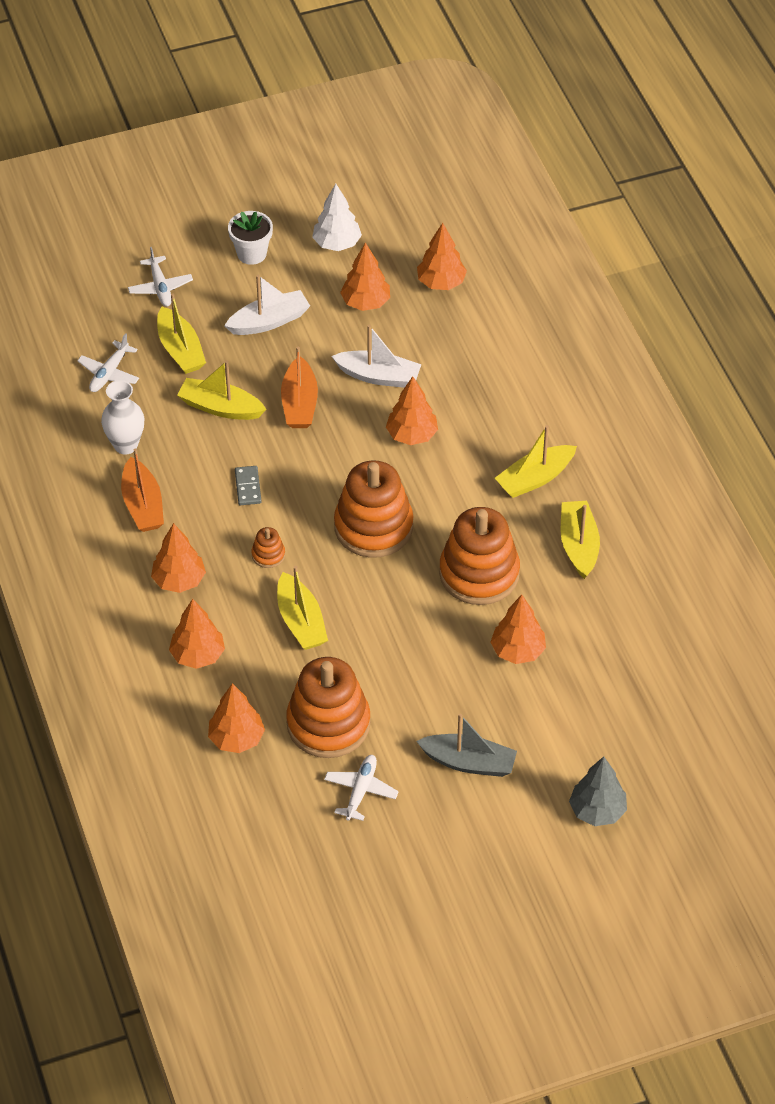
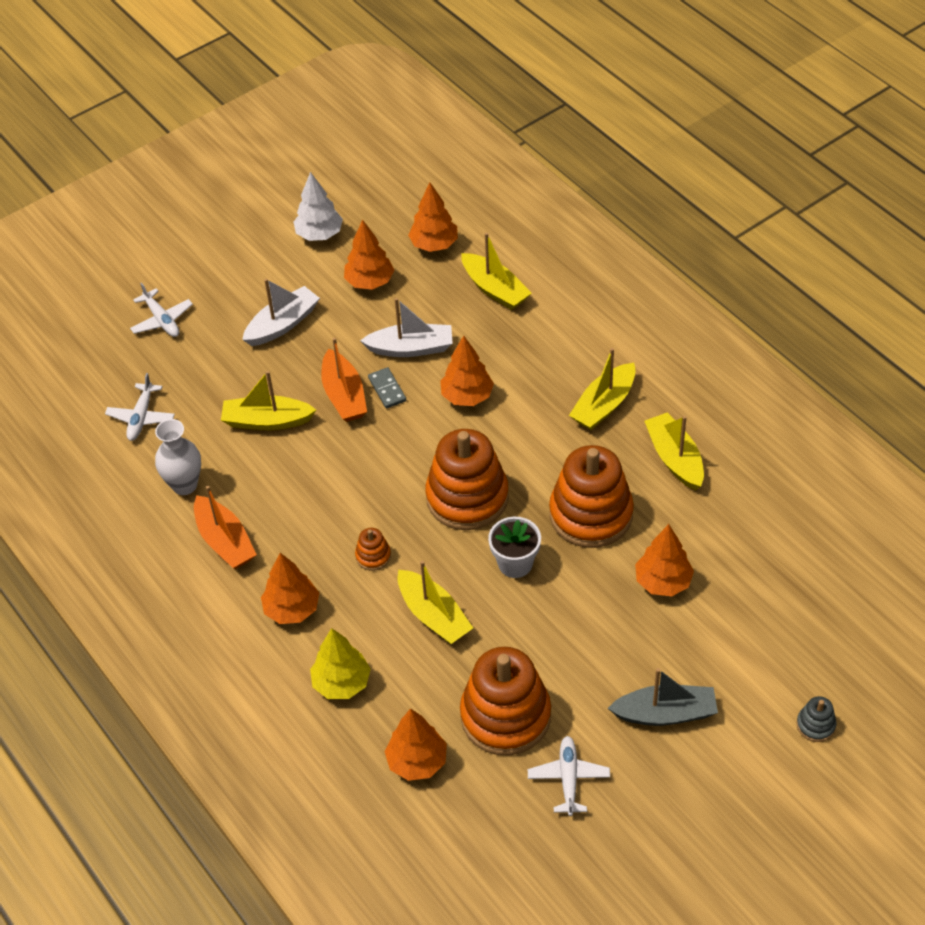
camera: 15 degrees left, 0 degrees up
yellow boat [157,293,206,374] -> yellow boat moved to [462,233,531,310]
orange tree [169,599,225,669] -> yellow tree [310,628,371,699]
white flower pot [228,211,273,265] -> white flower pot moved to [488,517,541,578]
grey domino [235,466,262,505] -> grey domino moved to [368,367,406,409]
grey tree [569,757,627,826] -> grey stacking toy [796,696,836,742]

